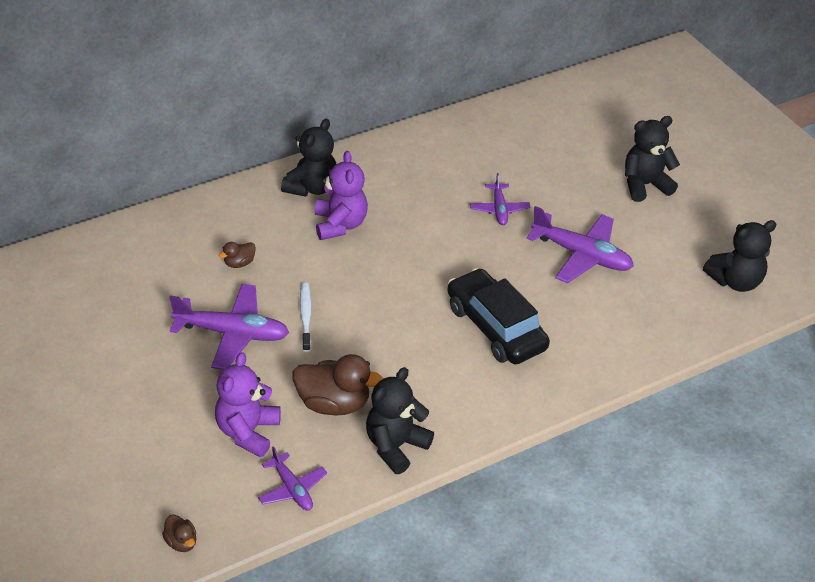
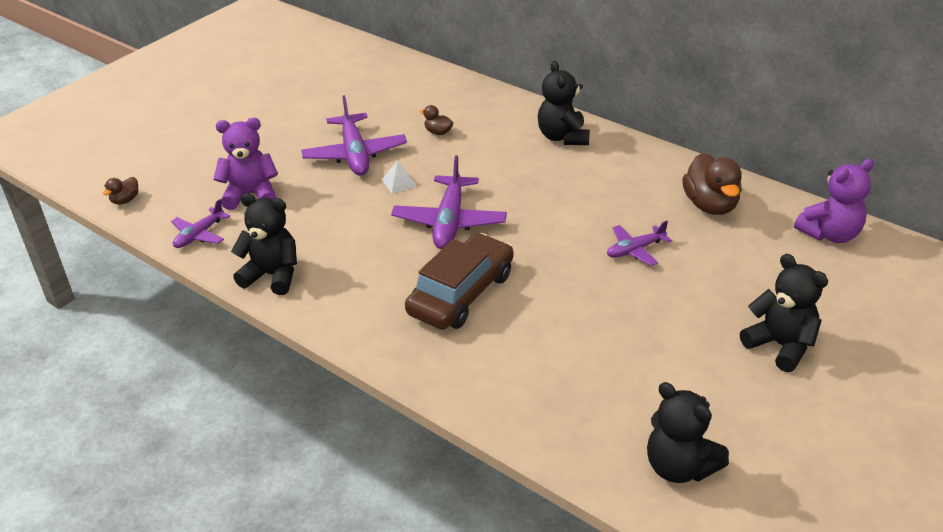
camera: 70 degrees right, 5 degrees down
black teddy bear [281,119,336,197] -> black teddy bear turned 75 degrees clockwise [538,61,590,145]
brown duck [292,354,383,416] -> brown duck moved to [682,153,742,215]
white toothbrush [300,283,311,352] -> white pyramid [381,161,417,194]
purple teddy bear [315,151,368,240] -> purple teddy bear moved to [794,159,874,243]
black car [447,268,550,364] -> brown car [405,233,513,329]
purple plane [526,206,634,283] -> purple plane moved to [391,155,507,249]

